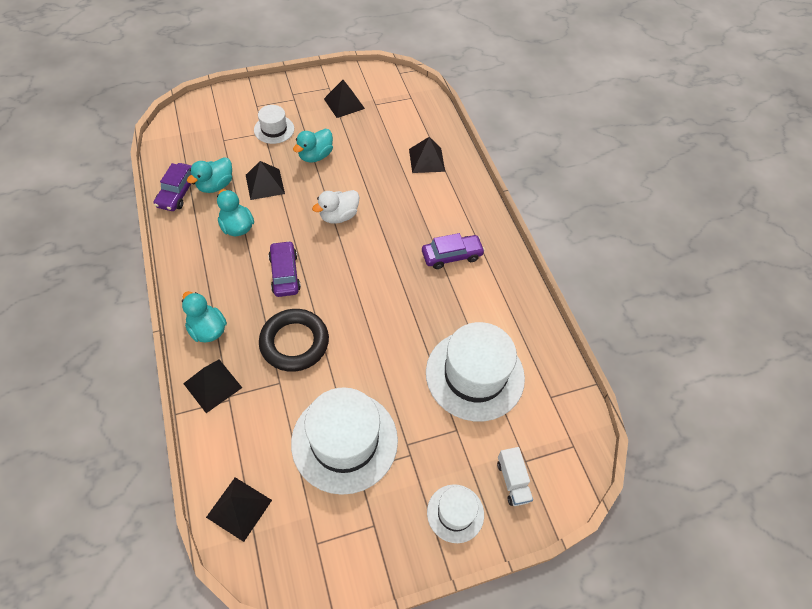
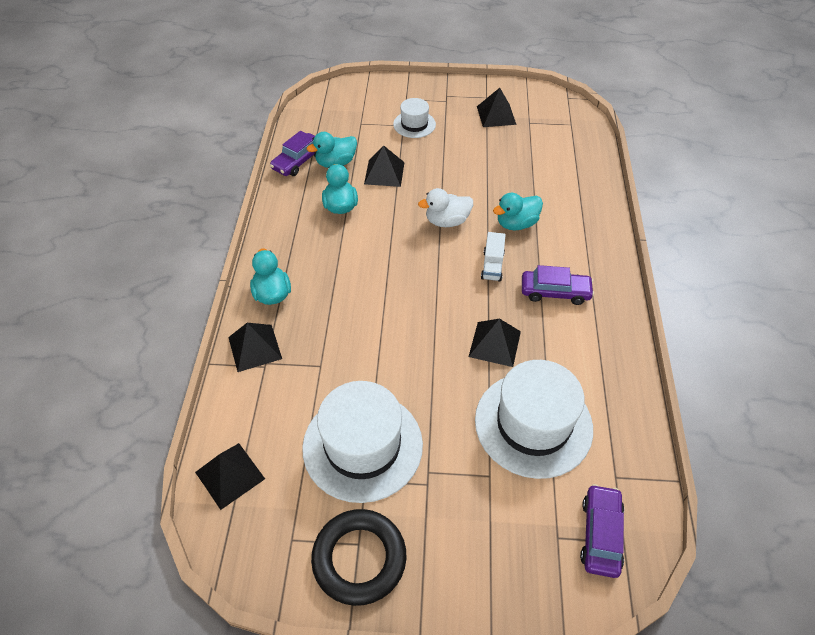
camera: 25 degrees right, 5 degrees down
black ring [259,309,329,372] -> black ring moved to [311,509,407,606]
purple car [268,241,301,297] -> purple car moved to [580,484,624,578]
turquoise duck [293,129,333,163] -> turquoise duck moved to [493,193,543,230]
black pyramid [409,137,445,173] -> black pyramid moved to [469,319,521,367]
white hat [427,484,484,543] -> none
white truck [497,447,533,506] -> white truck moved to [481,232,506,282]

